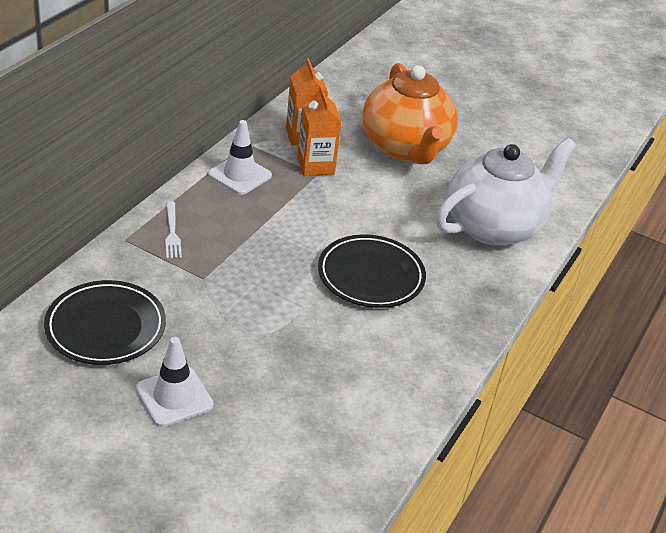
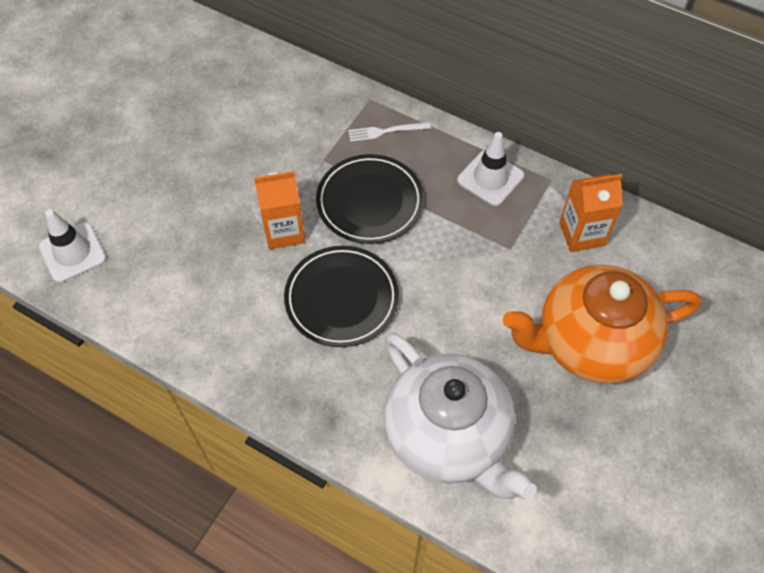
camera: 95 degrees right, 20 degrees up
black plate [44,280,166,365] -> black plate moved to [316,154,424,244]
white traffic cone [136,337,213,427] -> white traffic cone moved to [39,209,107,283]
orange carton [297,86,342,176] -> orange carton moved to [254,171,305,249]

